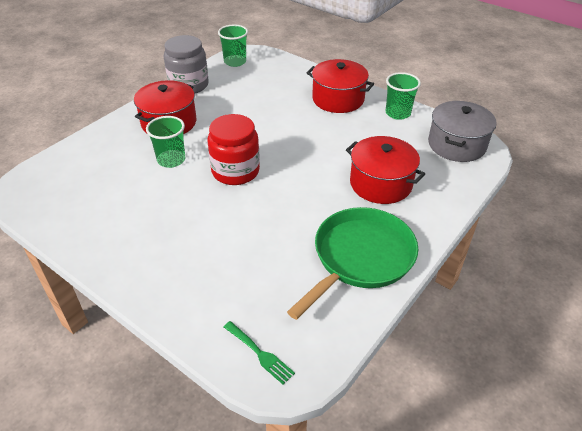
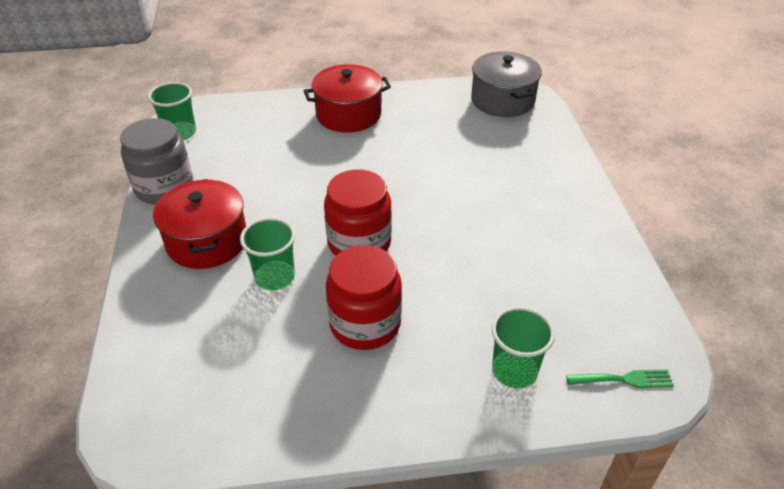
camera: 45 degrees left, 0 degrees up
green pan [287,207,418,320] -> none
red pot [346,136,425,204] -> none
green cup [386,72,421,120] -> green cup moved to [492,306,555,389]
none -> red jar [326,245,402,350]

